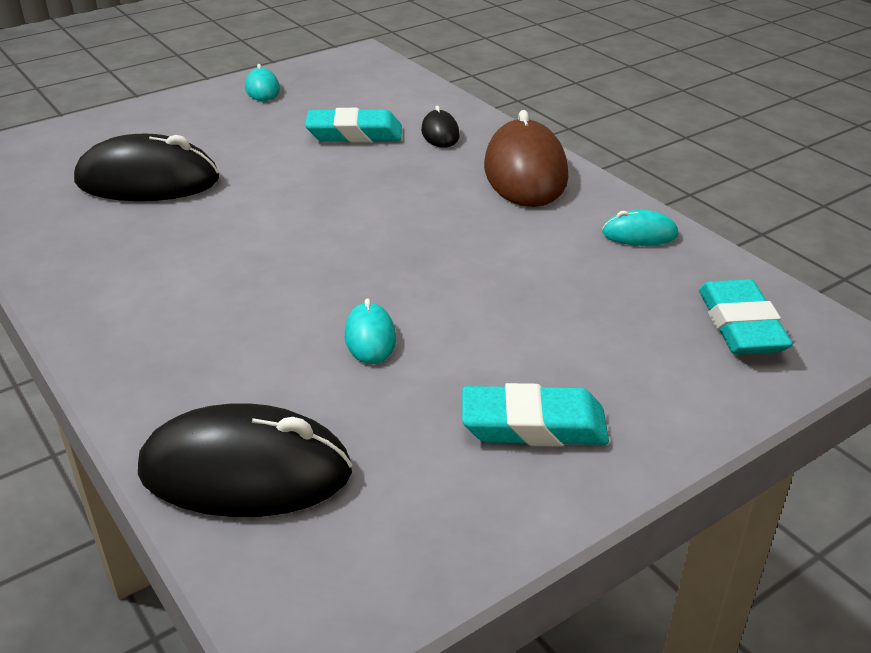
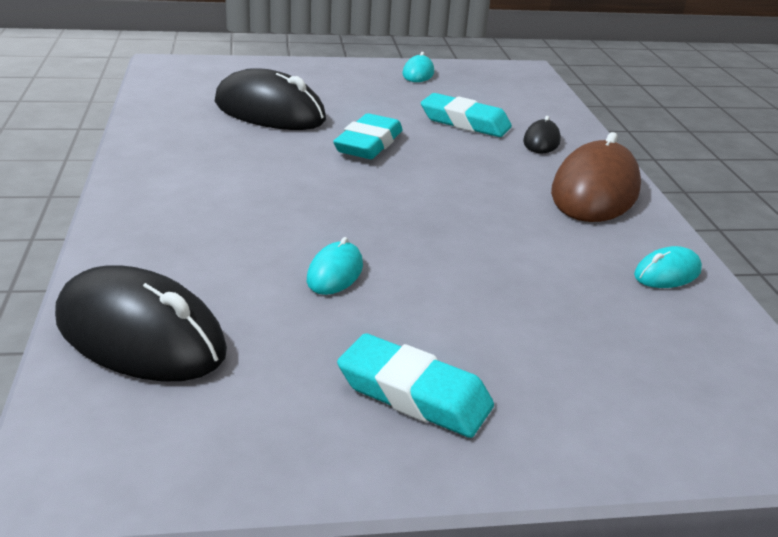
camera: 25 degrees right, 5 degrees down
turquoise mouse [602,210,678,246] -> turquoise mouse turned 60 degrees counterclockwise [634,246,702,288]
turquoise eraser [699,279,793,355] -> turquoise eraser moved to [333,113,402,159]

